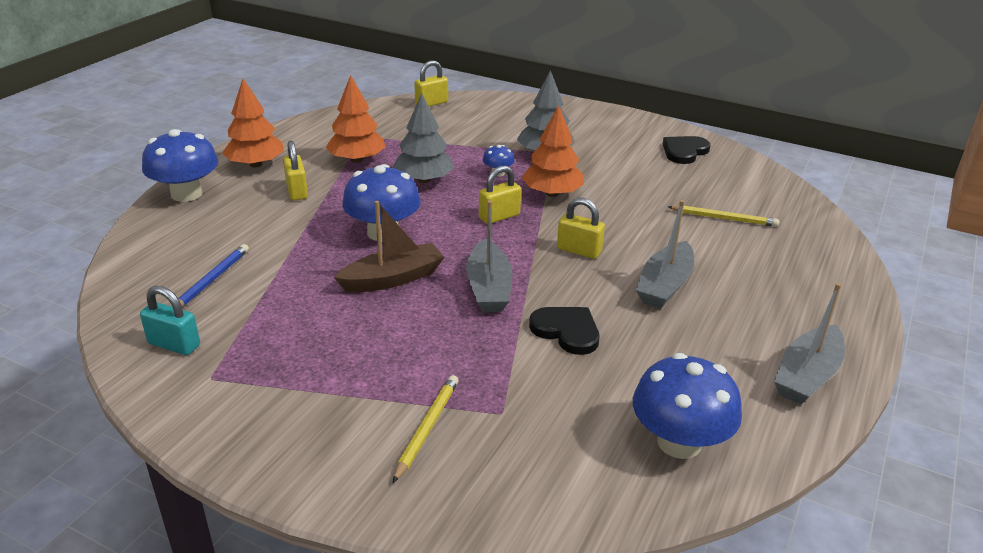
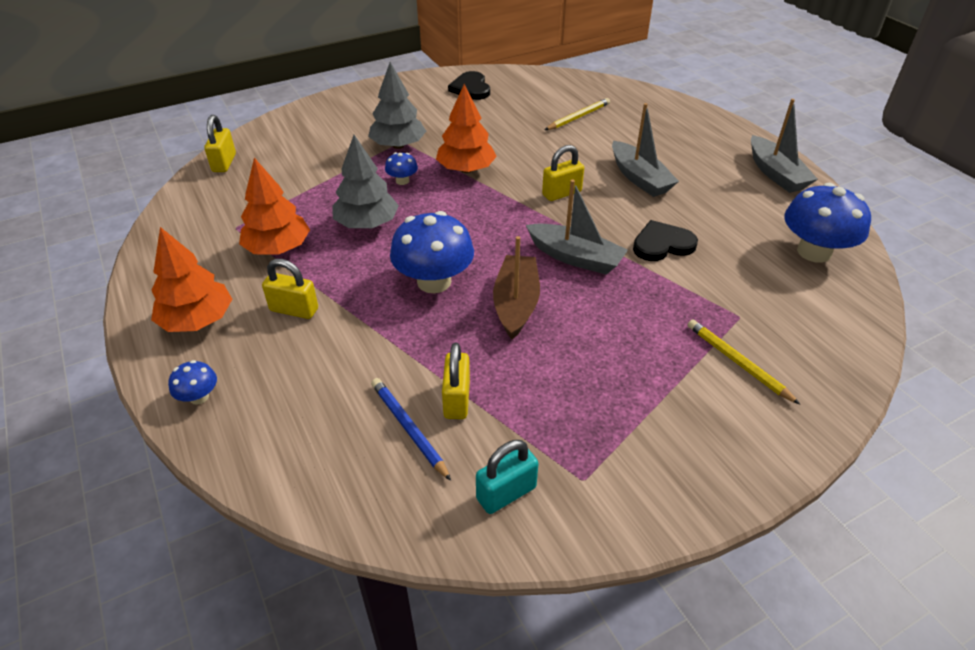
camera: 55 degrees left, 10 degrees up
blue mushroom [142,129,219,202] -> blue mushroom [168,360,217,405], size x0.47
yellow padlock [479,166,521,224] -> yellow padlock moved to [442,343,470,419]

